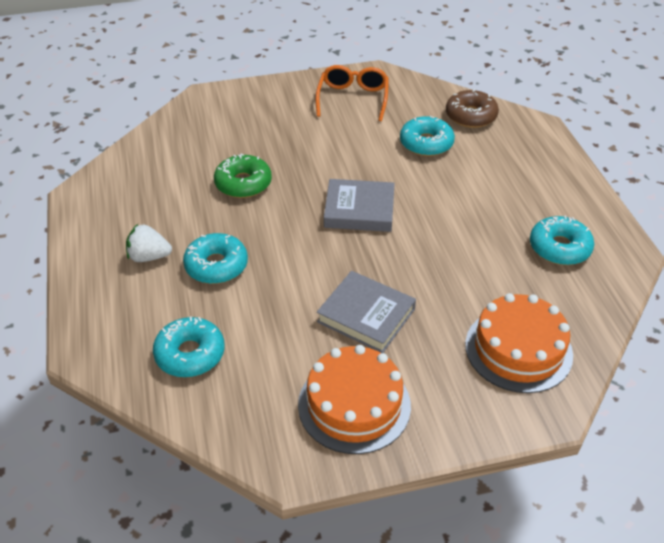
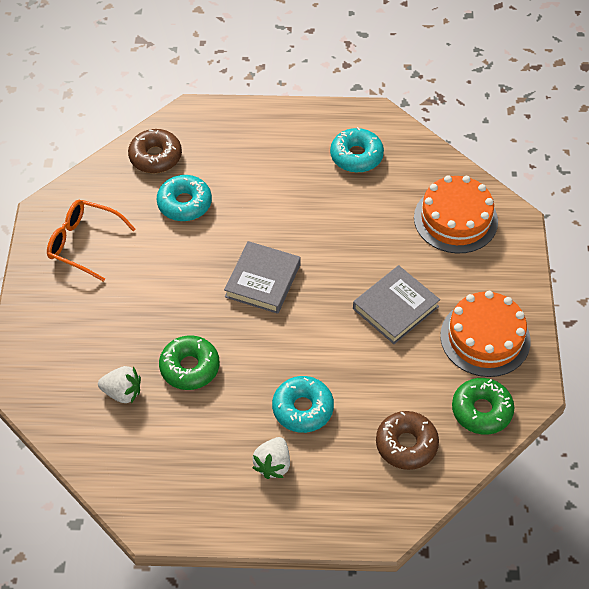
camera: 75 degrees left, 10 degrees up
turquoise donut [153,316,225,377] -> brown donut [376,411,439,470]
none -> white strawberry [98,366,141,403]
none -> green donut [452,378,514,435]

